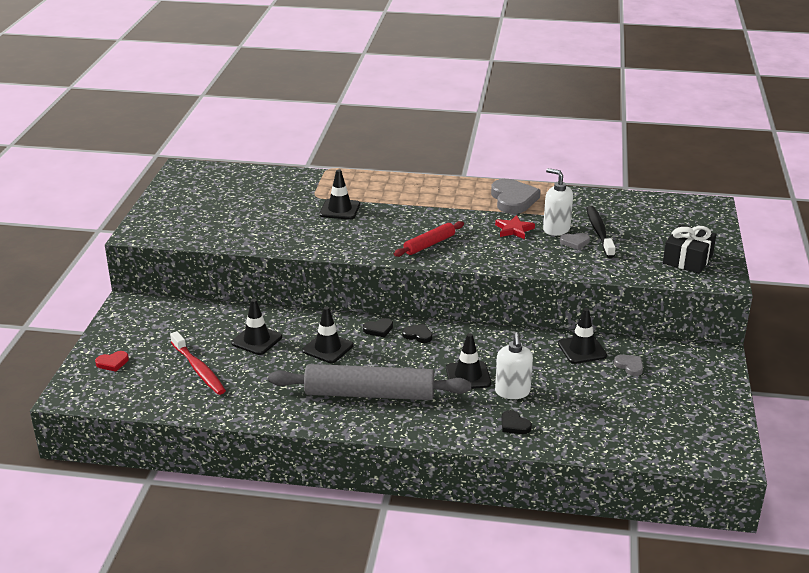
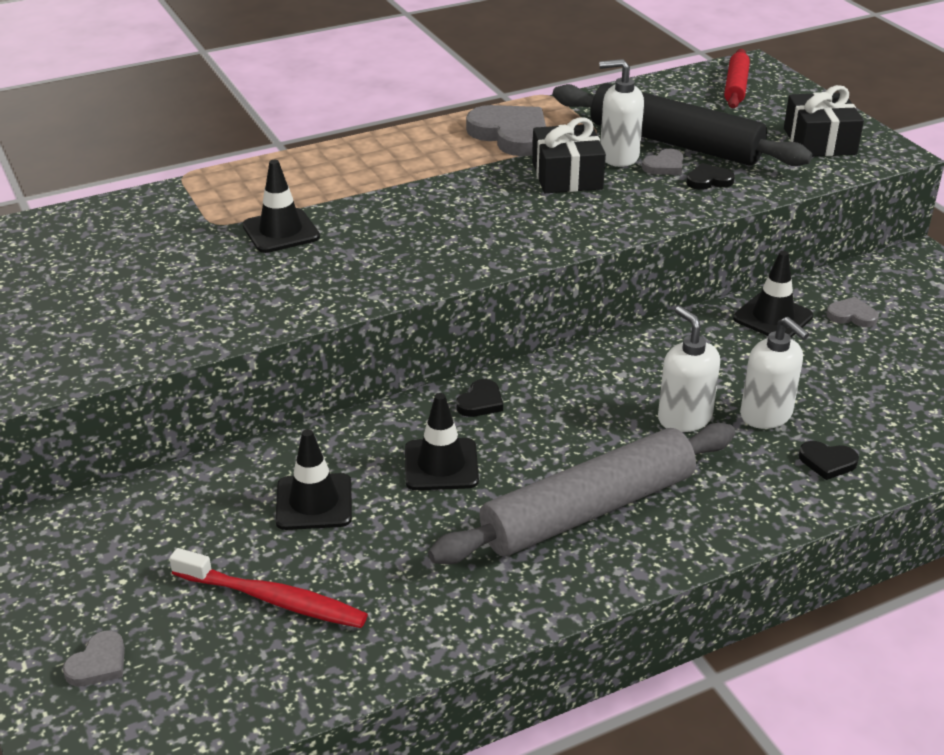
camera: 35 degrees left, 5 degrees up
red heart [95,351,129,372] -> grey heart [63,631,125,686]
red rolling pin [394,221,464,257] -> red rolling pin moved to [724,49,750,108]
black heart [402,324,433,343] -> black heart moved to [686,163,735,190]
black traffic cone [446,333,491,389] -> white soap dispenser [658,306,720,432]
red star [495,215,535,239] -> black gift [532,117,606,193]
black toothbrush [586,206,616,258] -> black rolling pin [553,84,812,166]

